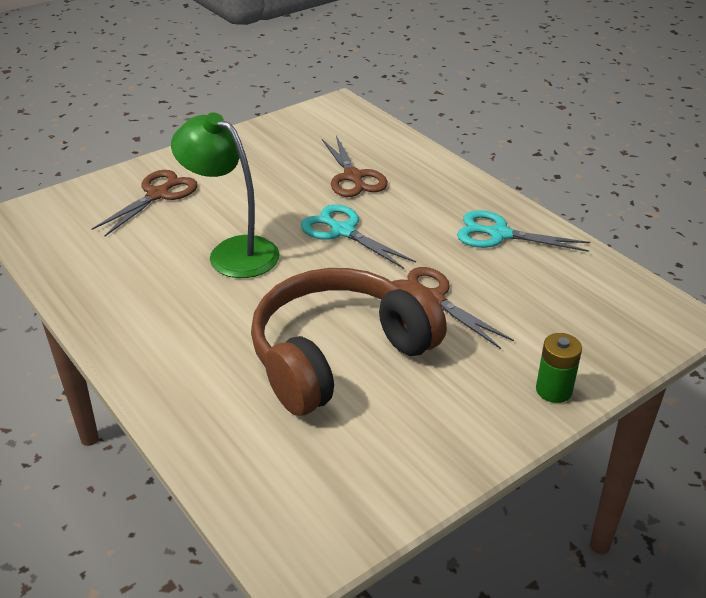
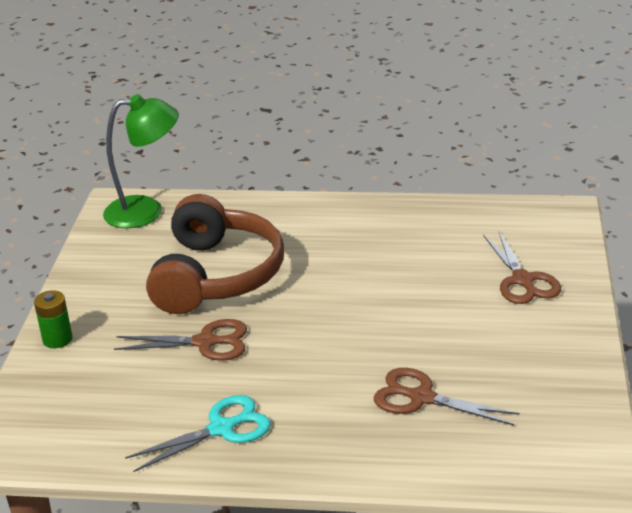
camera: 135 degrees right, 5 degrees down
green lamp [171,112,280,278] -> green lamp moved to [103,94,179,228]
turquoise scissors [301,204,416,269] -> none

